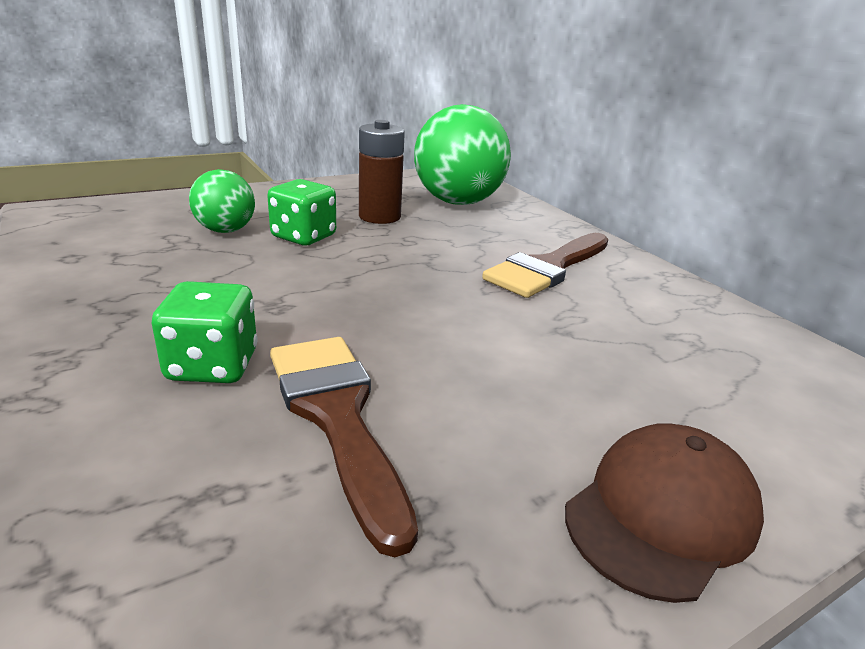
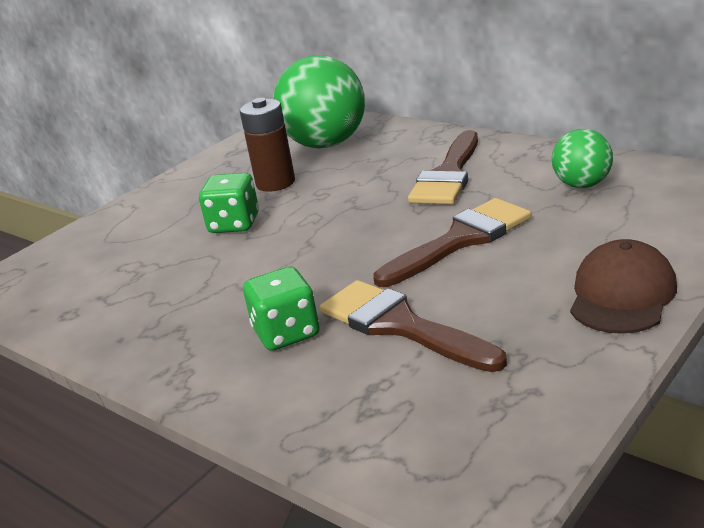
camera: 15 degrees left, 0 degrees up
green ball [189,169,255,233] -> green ball moved to [552,129,613,188]
none -> brown brush [373,198,531,287]

